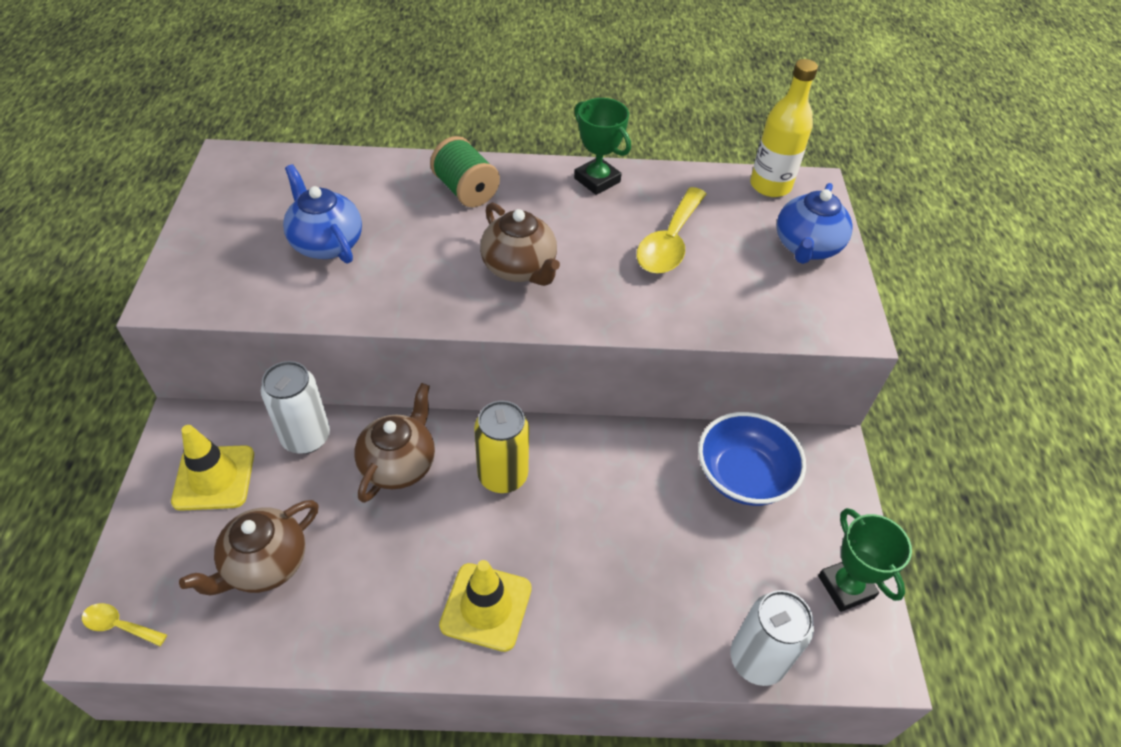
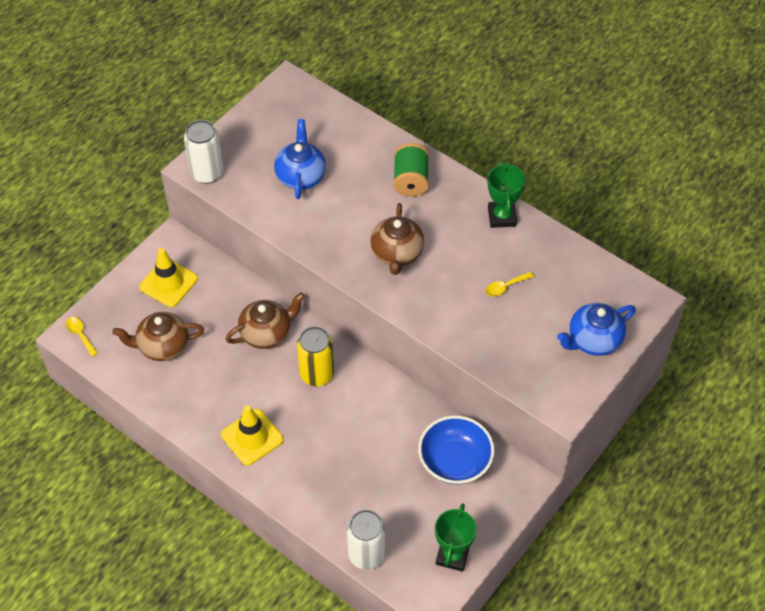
camera: 40 degrees right, 5 degrees up
white can [261,361,330,454] -> white can moved to [184,120,224,184]
yellow spoon [637,187,706,273] -> yellow spoon [486,271,534,297], size x0.50
yellow bottle [750,59,818,197] -> none

